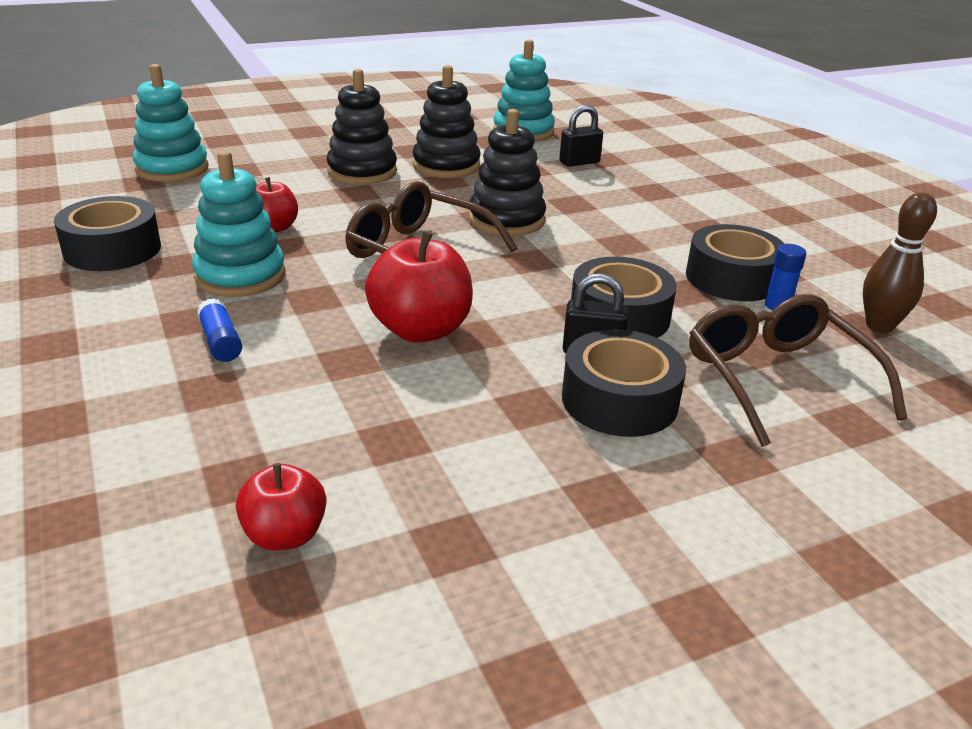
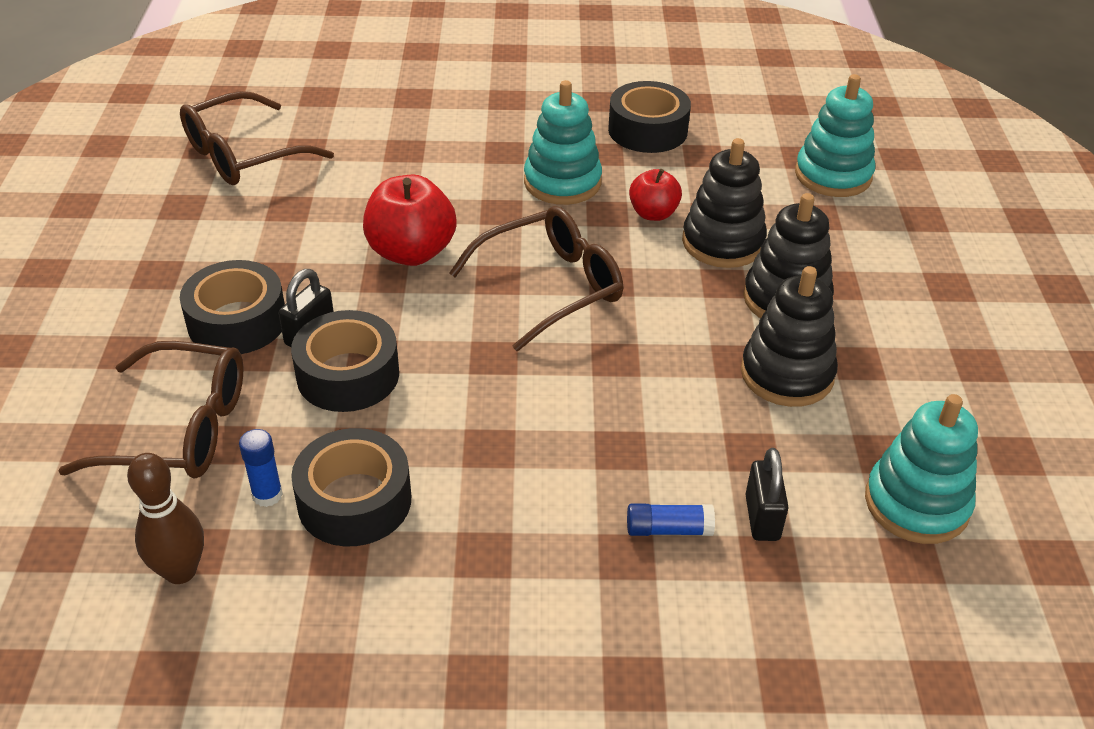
camera: 115 degrees right, 10 degrees up
blue glue stick [197,298,242,362] -> blue glue stick moved to [627,504,715,536]
red apple [236,463,326,550] -> brown glasses [180,91,334,185]
black stacking toy [469,109,546,236] -> black stacking toy moved to [682,138,767,268]

